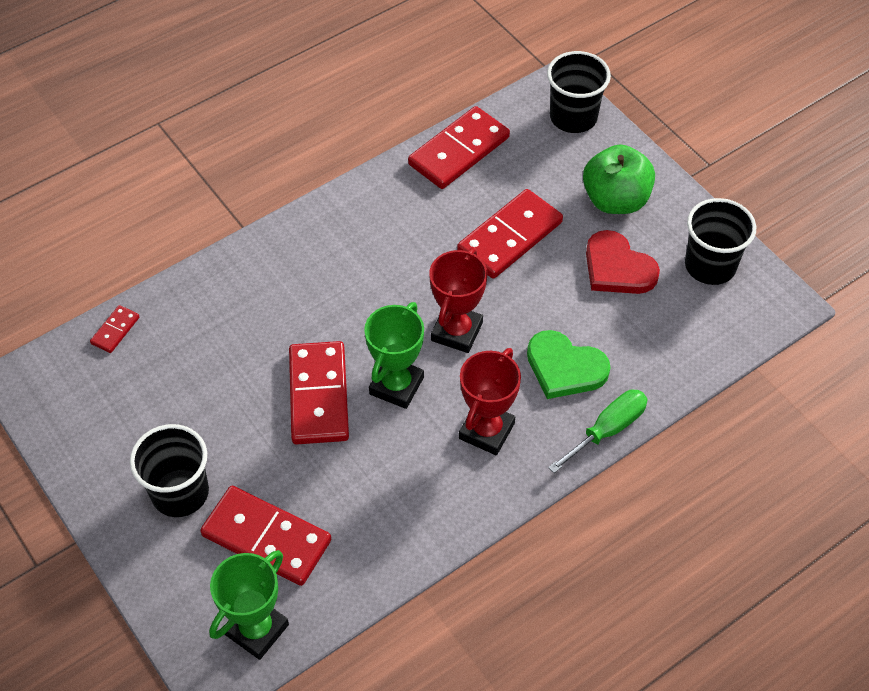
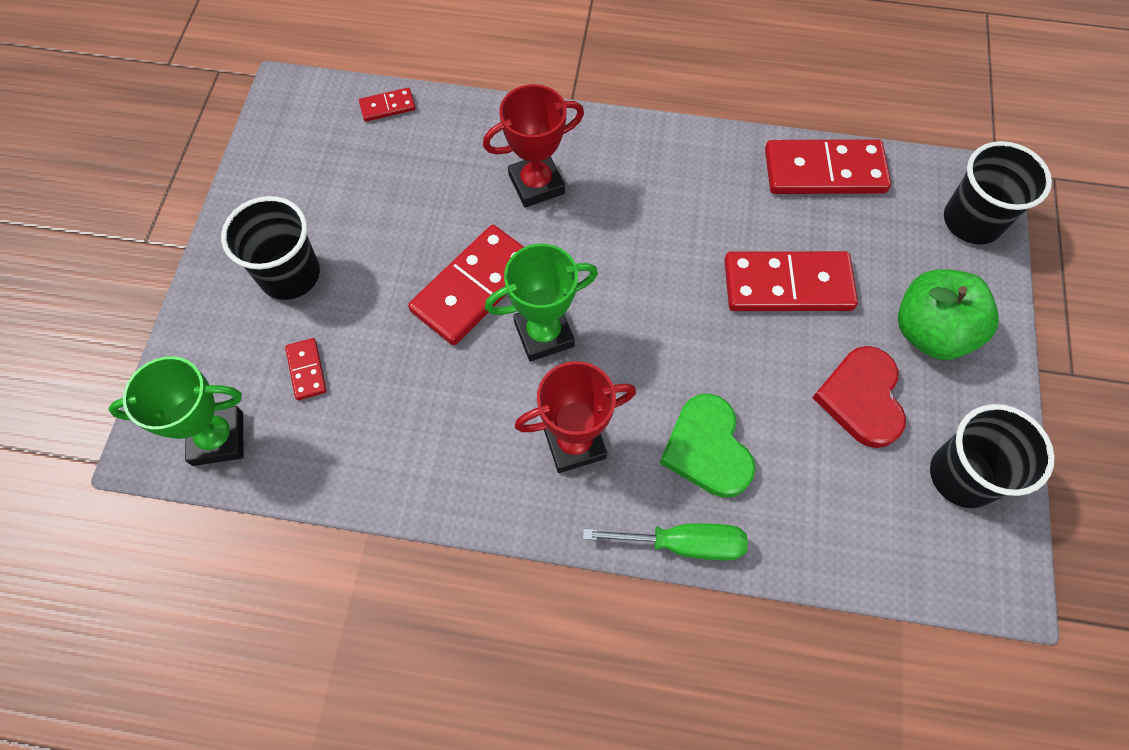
camera: 45 degrees right, 10 degrees up
red domino [200,486,331,586] -> red domino [285,338,327,400], size x0.47
red trophy [429,248,487,353] -> red trophy moved to [483,84,584,208]

